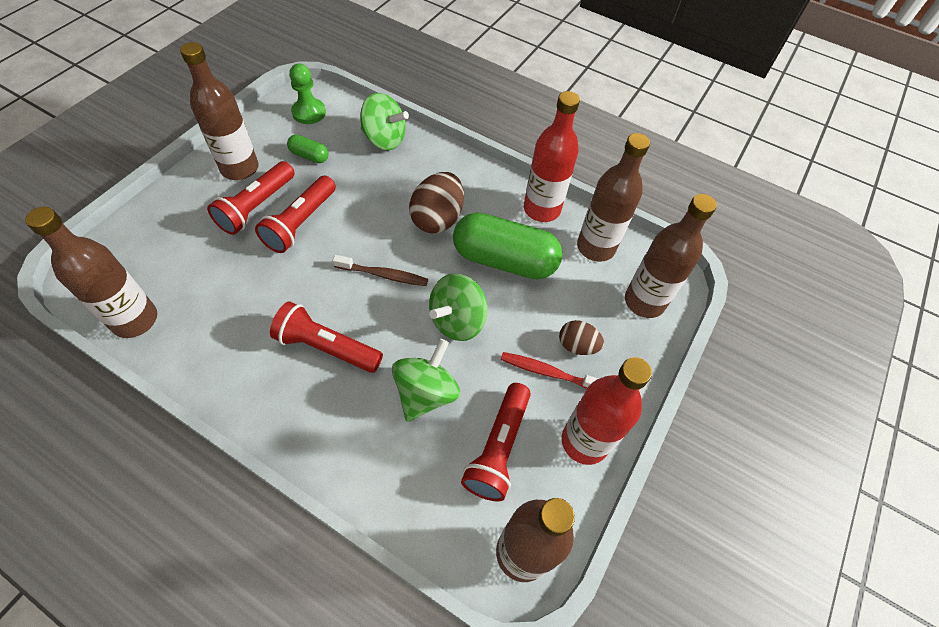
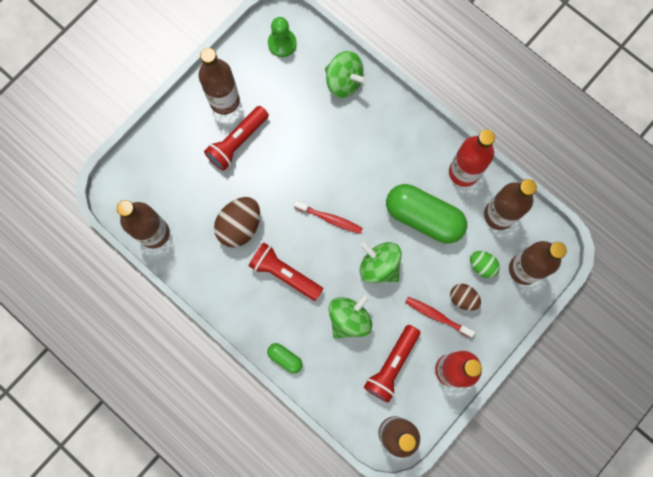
camera: 15 degrees right, 20 degrees up
red flashlight [255,176,336,253] -> none
green capsule [287,135,329,163] -> green capsule moved to [267,343,303,374]
brown toothbrush [332,255,428,286] -> red toothbrush [294,201,363,234]
brown egg [409,172,464,233] -> brown egg moved to [214,197,260,248]
green spinning top [429,273,488,341] -> green spinning top turned 75 degrees clockwise [360,241,402,283]
none -> green egg [470,251,500,278]

